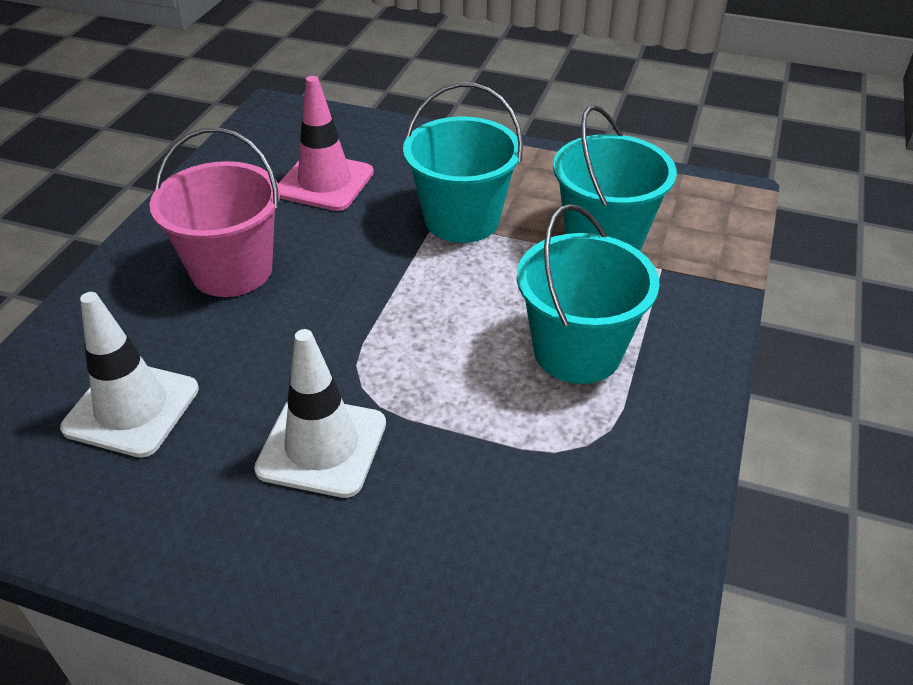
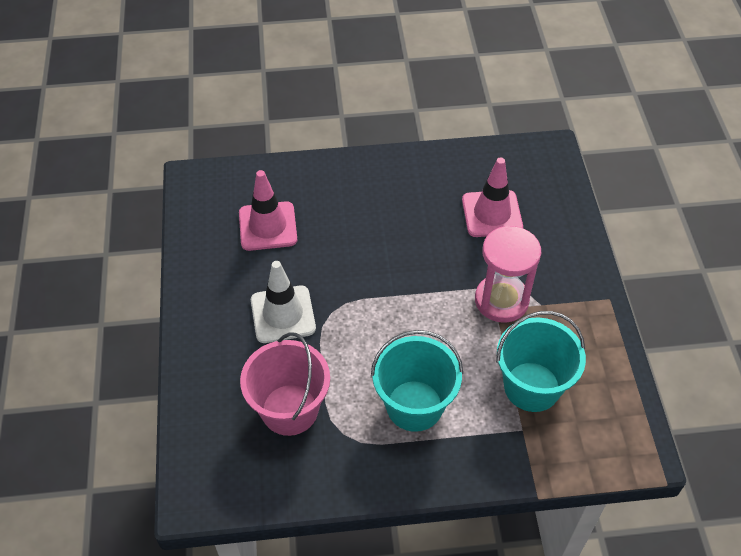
camera: 65 degrees right, 10 degrees up
white traffic cone [60,292,199,458] -> pink traffic cone [239,170,297,251]
pink bucket [150,127,280,297] -> pink bucket moved to [240,332,330,436]
turquoise bucket [403,82,523,243] -> pink hourglass [475,225,541,323]

